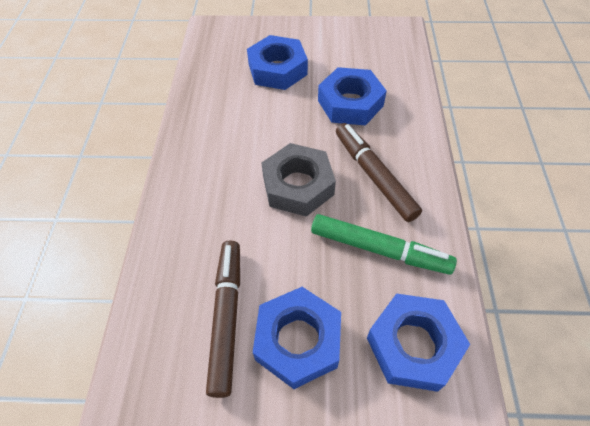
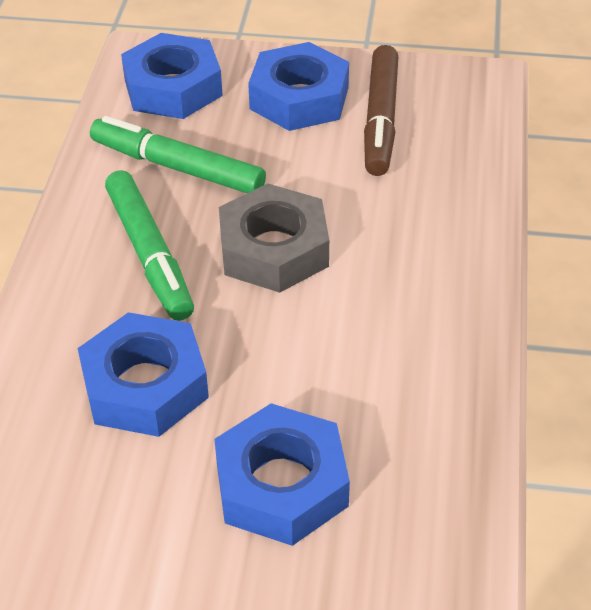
camera: 175 degrees left, 10 degrees down
brown marker [336,123,422,222] -> green marker [105,170,194,321]

